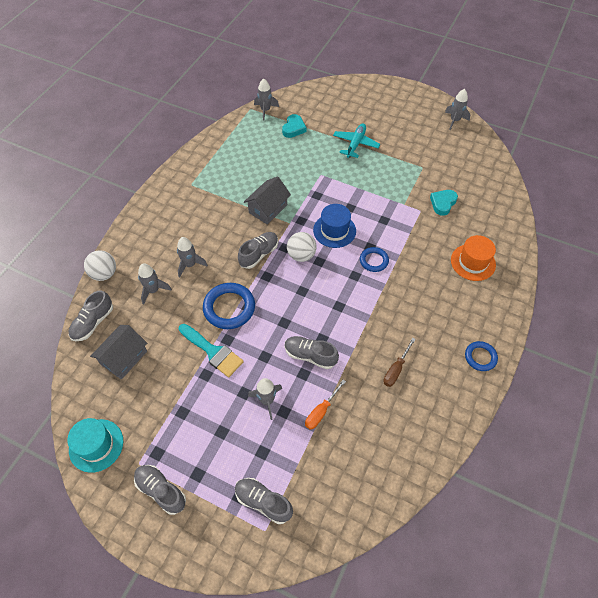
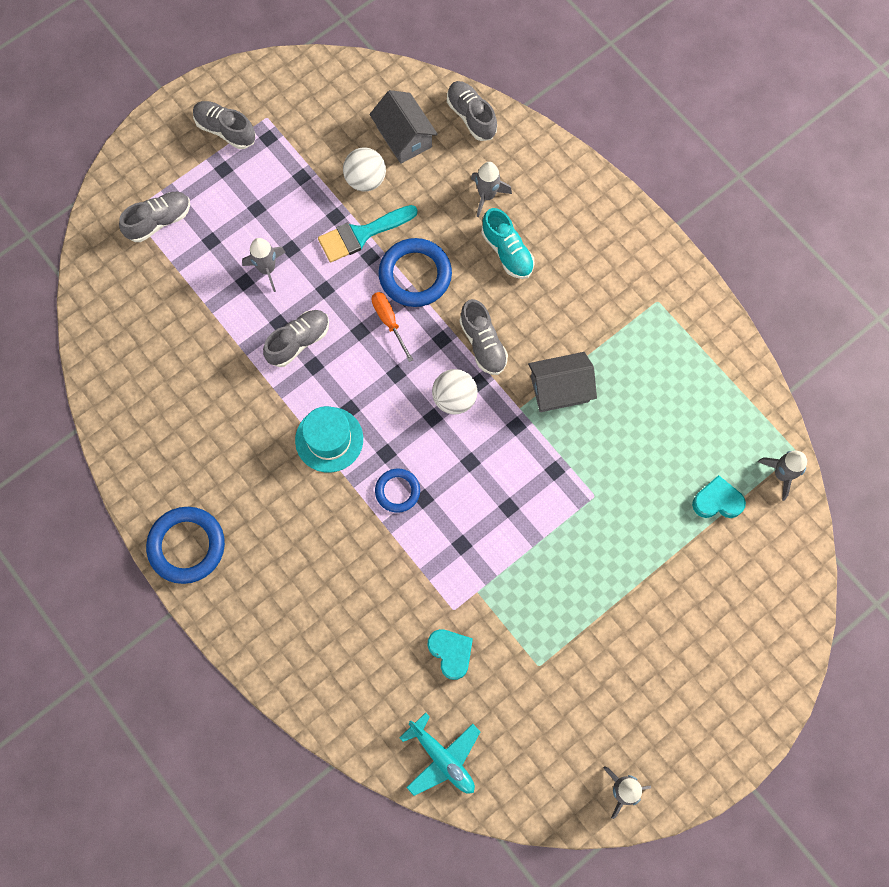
camera: 115 degrees right, 15 degrees up
turquoise hat [67,418,123,473] -> turquoise hat moved to [295,406,363,472]
white ball [84,250,116,281] -> white ball moved to [343,148,386,191]
grey shoe [134,465,186,515] -> grey shoe turned 120 degrees counterclockwise [193,101,256,149]
grey rocket [177,237,208,278] -> turquoise shoe [482,208,534,279]
grey house [244,176,291,225] -> grey house turned 75 degrees counterclockwise [528,352,597,412]
turquoise heart [282,114,307,138] -> turquoise heart turned 135 degrees clockwise [692,475,746,518]
orange screwdriver [305,379,346,430] -> orange screwdriver moved to [372,292,413,362]
blue hat [313,204,356,248] -> none
turquoise plane [333,123,380,158] -> turquoise plane moved to [399,713,480,796]
brown screwdriver [383,338,416,387] -> none
orange hat [451,235,496,281] -> none
blue ring [465,341,498,371] -> blue ring [146,507,225,584], size x1.70

